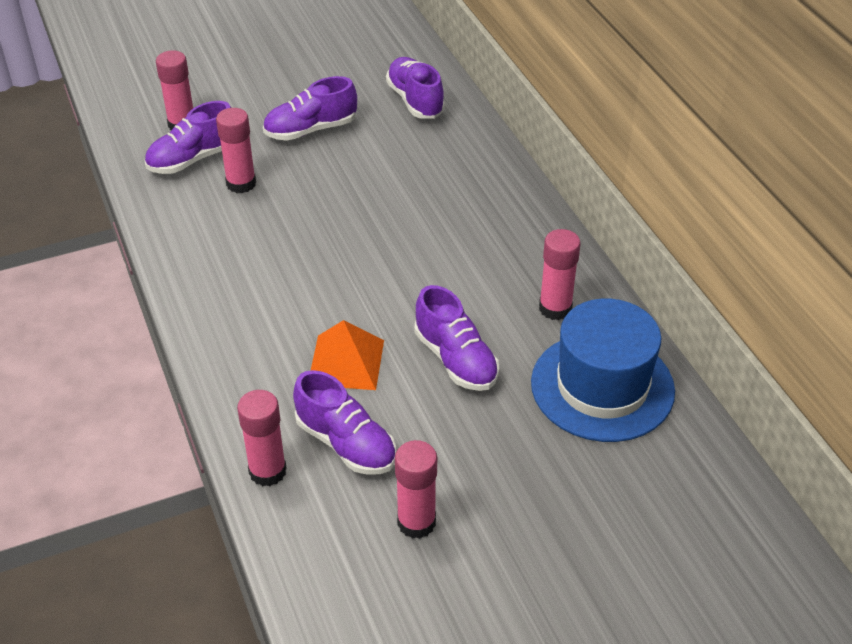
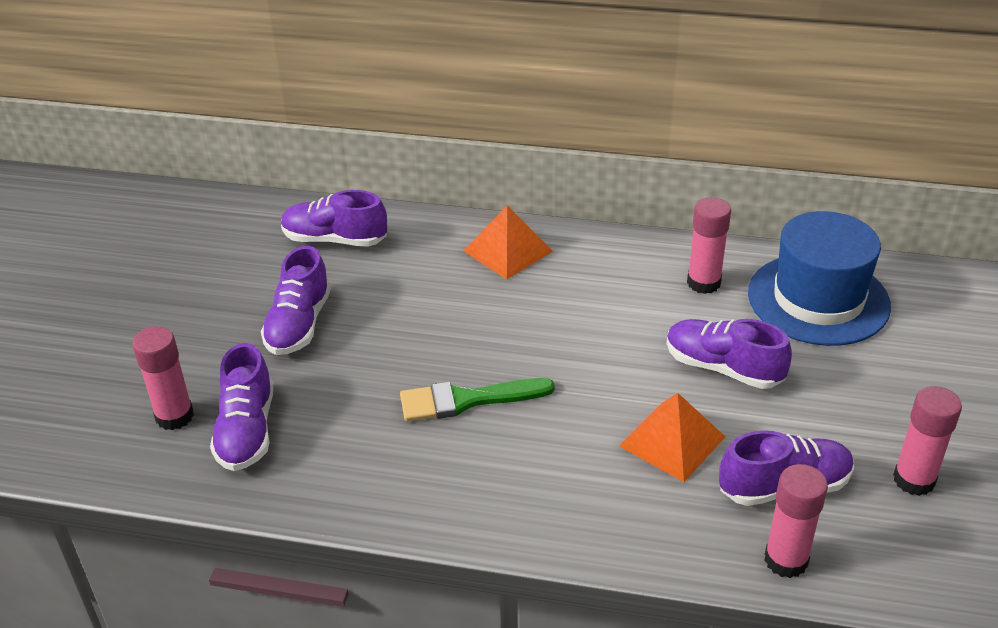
camera: 55 degrees left, 5 degrees down
pink glue stick [216,108,256,193] -> none
purple shoe [415,285,499,391] -> purple shoe turned 150 degrees counterclockwise [667,319,792,389]
none -> green brush [400,378,555,422]
none -> orange pyramid [464,205,553,279]

